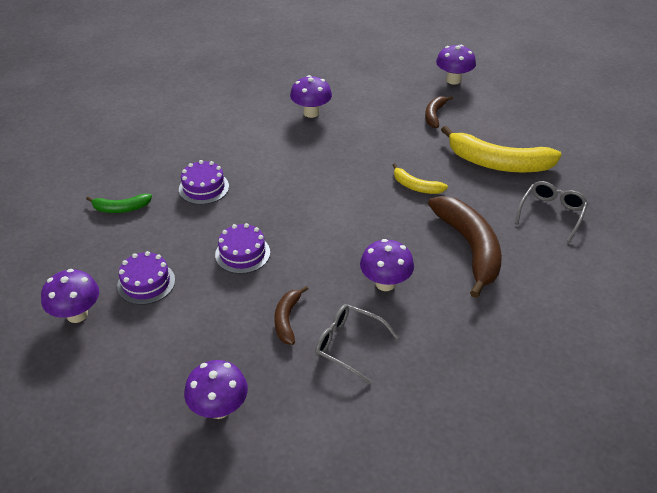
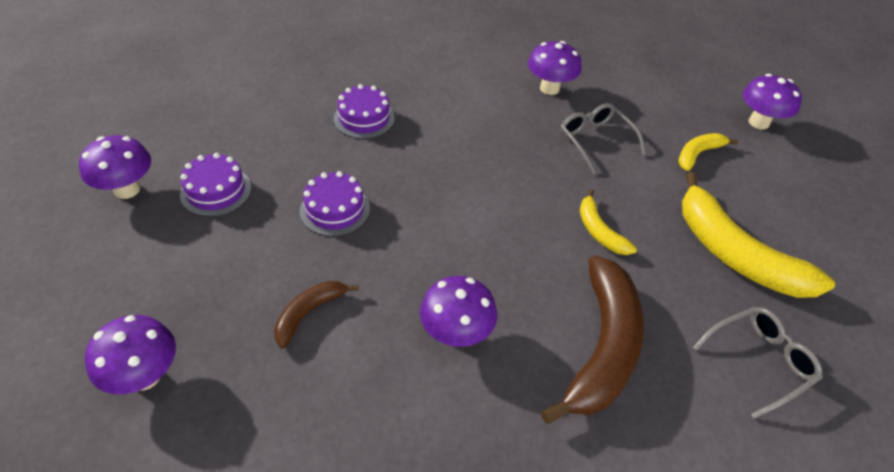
camera: 30 degrees right, 5 degrees up
green banana [86,194,152,213] -> none
grey glasses [315,304,399,384] -> grey glasses moved to [560,103,646,174]
brown banana [425,96,453,128] -> yellow banana [678,133,738,171]

